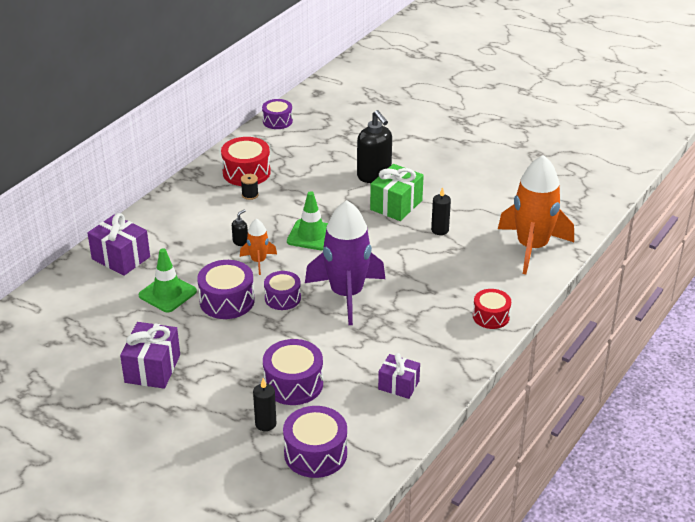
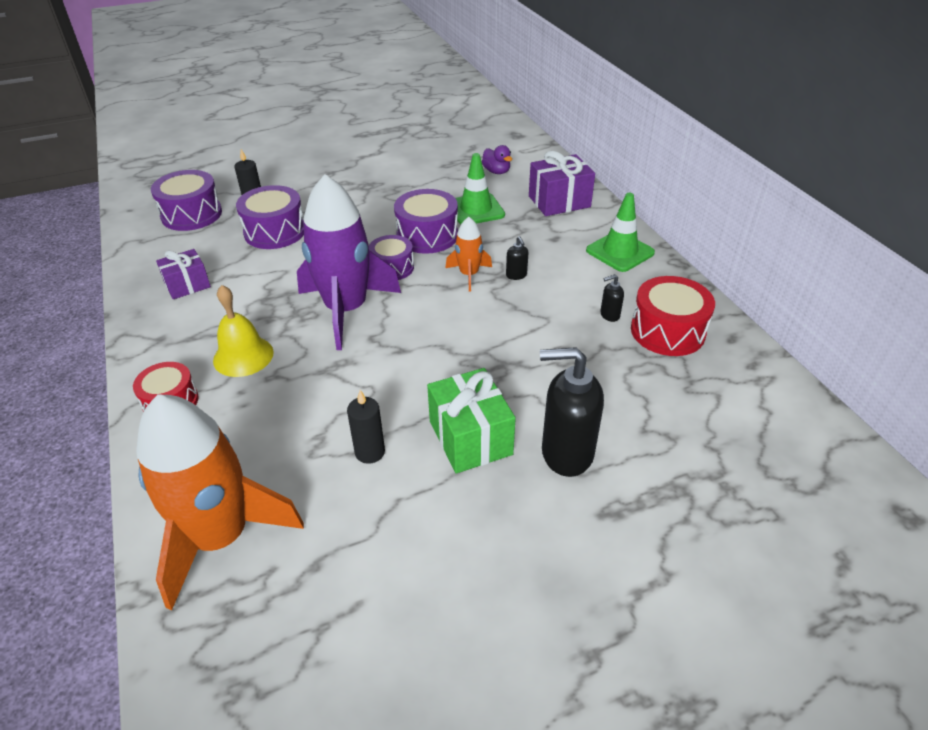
camera: 125 degrees right, 5 degrees up
purple gift [120,322,180,389] -> none
black spool [241,174,259,200] -> black soap dispenser [600,274,624,322]
purple drum [262,99,293,129] -> none
green traffic cone [287,191,328,250] -> green traffic cone moved to [586,193,655,272]
none -> yellow bell [213,285,274,377]
none -> purple duck [482,145,512,174]

